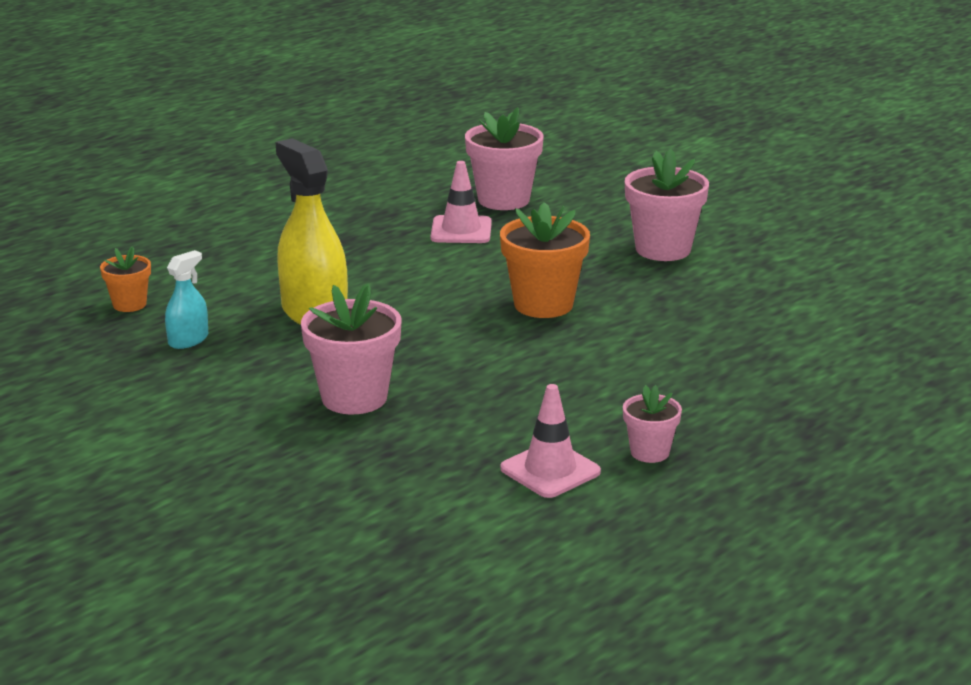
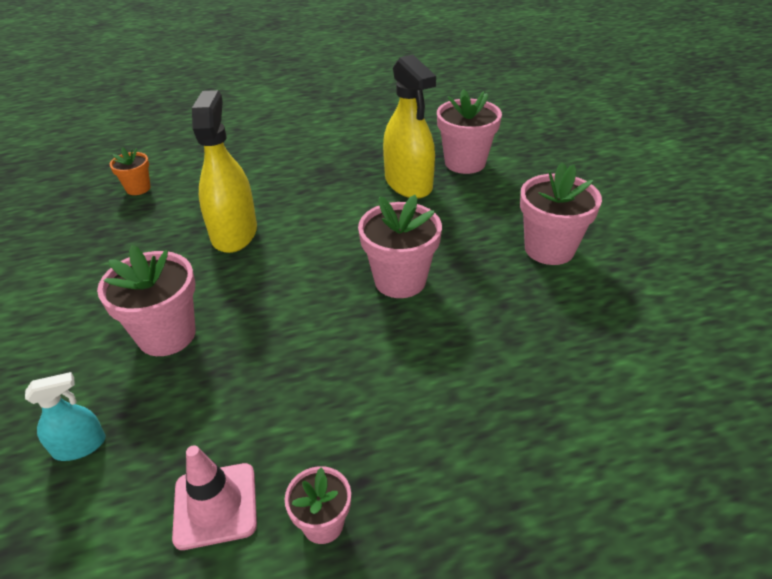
camera: 30 degrees right, 15 degrees up
turquoise spray bottle [165,250,208,349] -> turquoise spray bottle moved to [25,372,106,461]
pink traffic cone [431,161,492,243] -> yellow spray bottle [383,54,436,199]
orange flower pot [500,202,590,318] -> pink flower pot [358,195,442,298]

